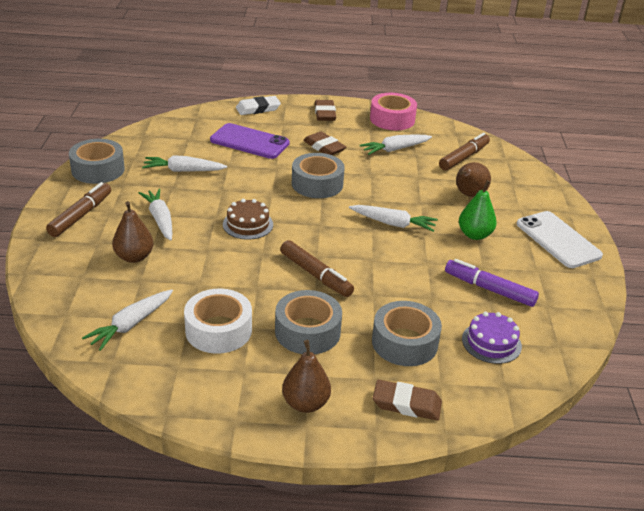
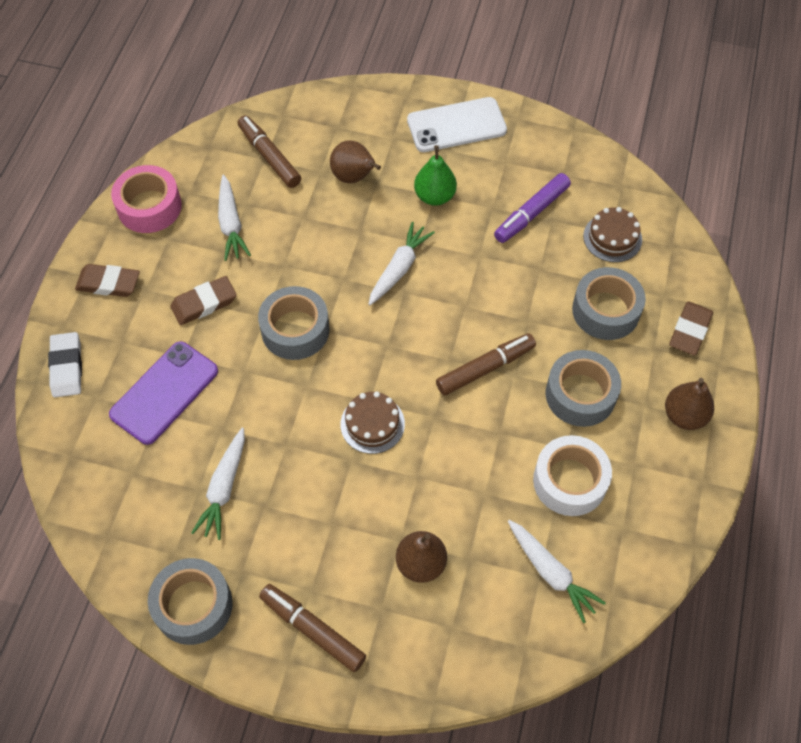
camera: 75 degrees left, 25 degrees up
white carrot [139,189,172,241] -> none
purple cake [462,312,522,364] -> brown cake [583,207,642,262]

